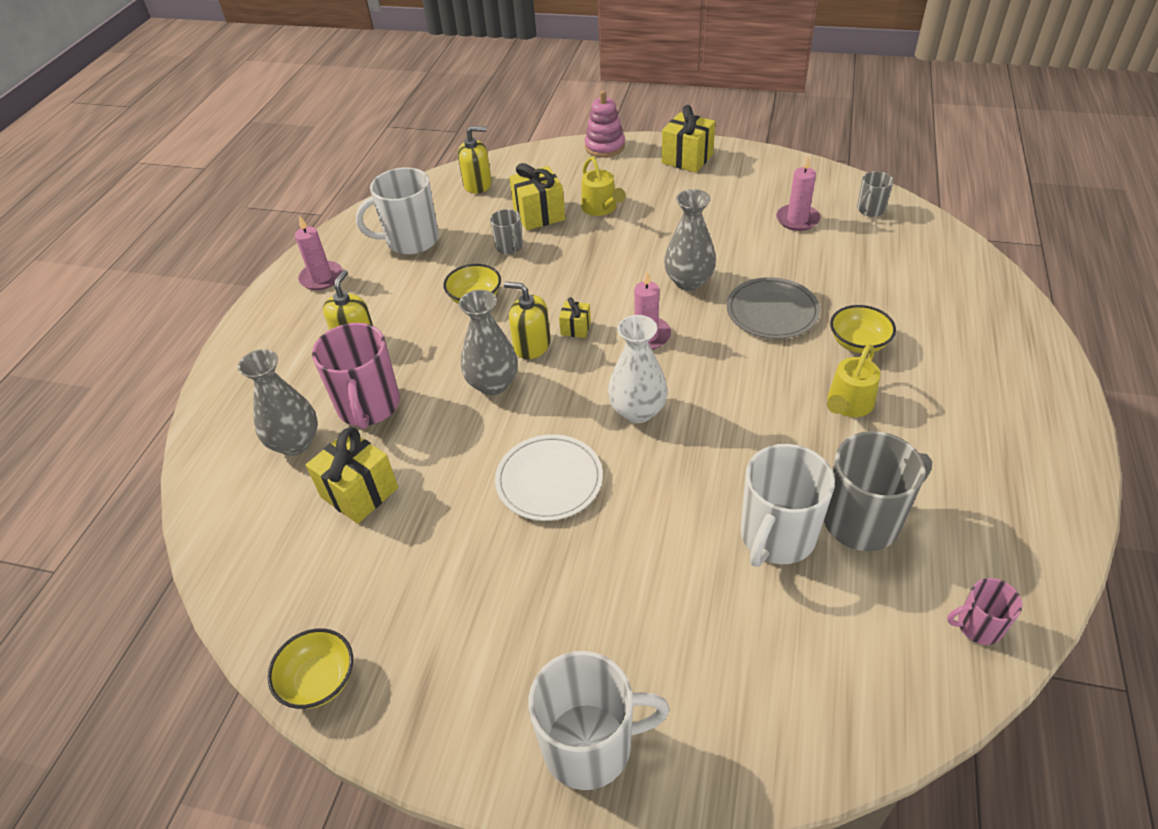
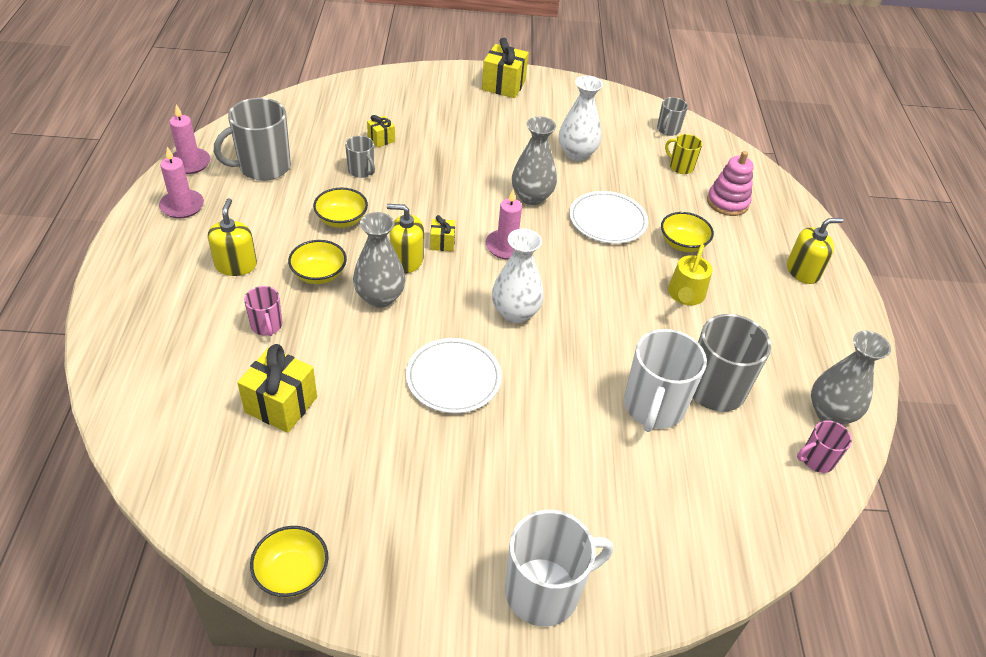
camera: 20 degrees left, 0 degrees up
grey vase [238,349,318,455] -> grey vase moved to [811,331,891,425]
pink mug [312,323,400,429] -> pink mug [244,286,283,336], size x0.52
white mug [356,167,439,255] -> grey mug [214,98,291,181]
yellow soap dispenser [458,126,492,194] -> yellow soap dispenser moved to [787,218,843,284]
yellow gift [509,163,565,230] -> yellow gift [367,115,395,148], size x0.53
yellow watering can [581,157,626,216] -> none
pink stacking toy [585,90,625,157] -> pink stacking toy moved to [707,151,754,216]
grey plate [727,277,820,339] -> white plate [569,191,648,244]
pink candle [776,156,820,231] -> pink candle moved to [170,104,211,174]
none -> yellow bowl [288,240,347,284]
none -> white vase [559,75,603,161]
none -> yellow mug [665,134,702,174]

